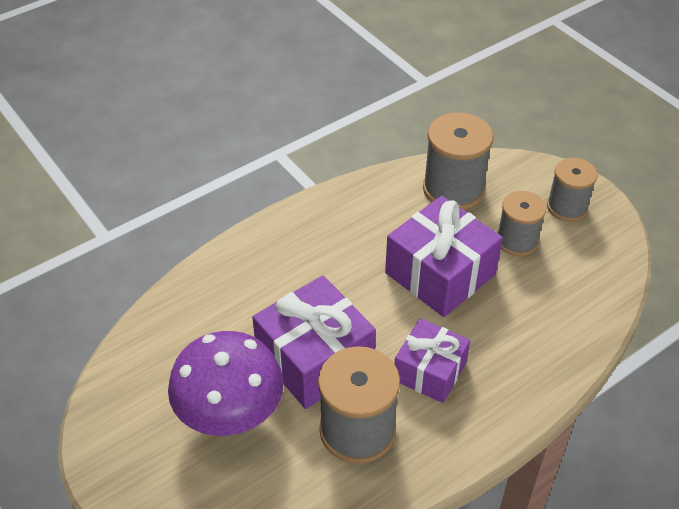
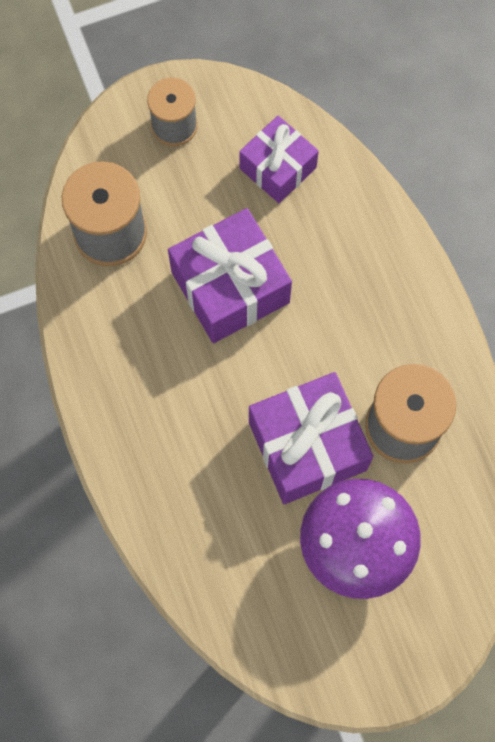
camera: 75 degrees left, 25 degrees up
purple gift [395,318,470,403] -> purple gift moved to [239,116,319,203]
grey spool [498,191,546,256] -> none

